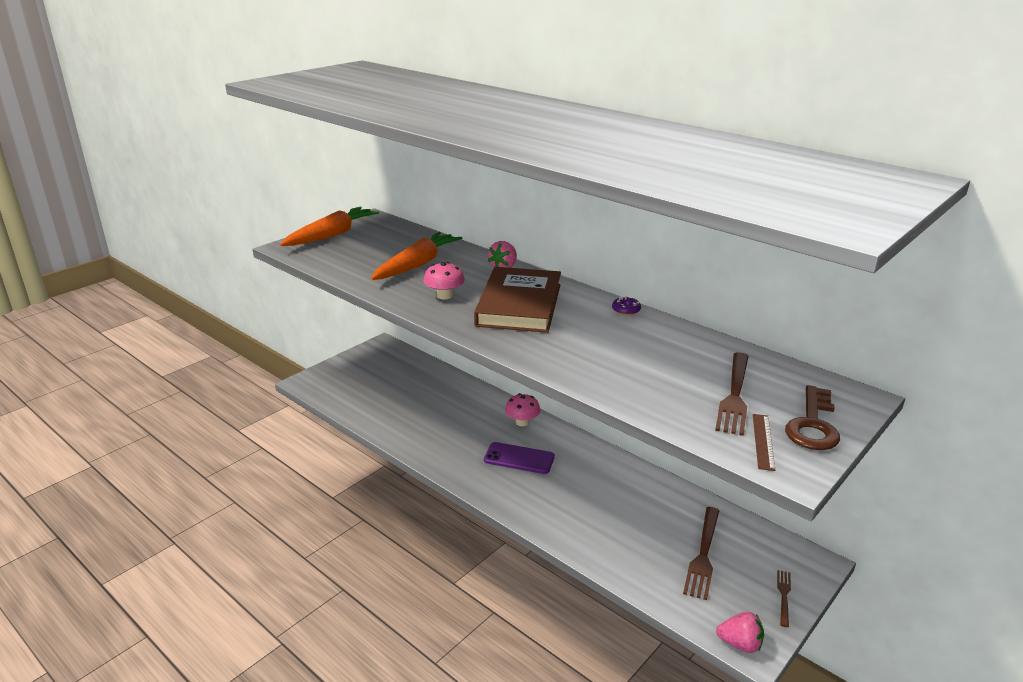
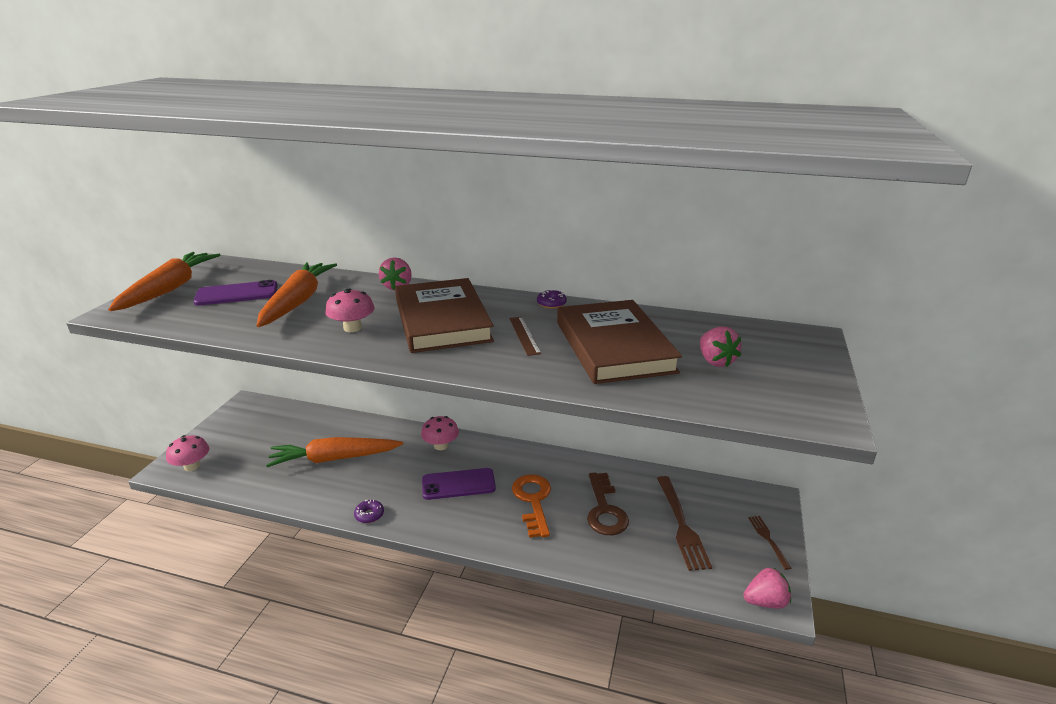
camera: 25 degrees left, 0 degrees up
brown fork [715,352,749,436] -> pink strawberry [700,326,741,367]
brown ruler [753,414,776,471] -> brown ruler moved to [509,317,541,356]
brown key [785,385,840,450] -> brown key moved to [587,473,629,535]
none -> pink mushroom [166,435,209,471]
none -> purple phone [193,280,278,306]
none -> orange carrot [266,437,403,467]
none -> purple donut [354,500,384,523]
none -> orange key [512,474,551,538]
none -> brown book [557,300,682,384]

